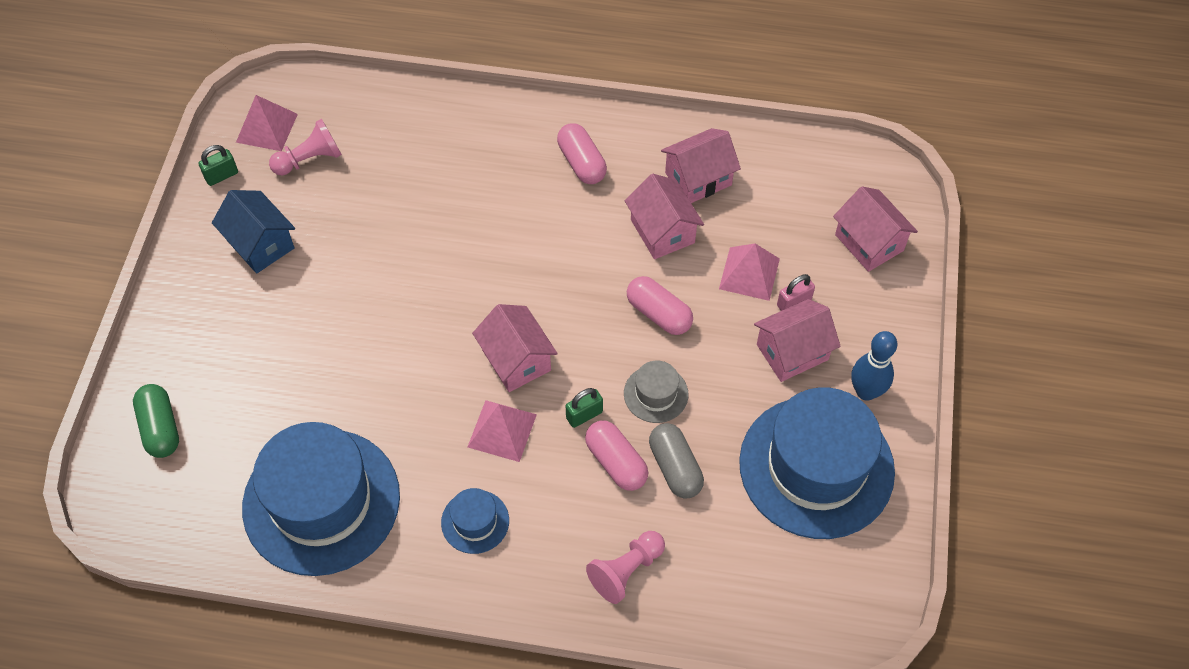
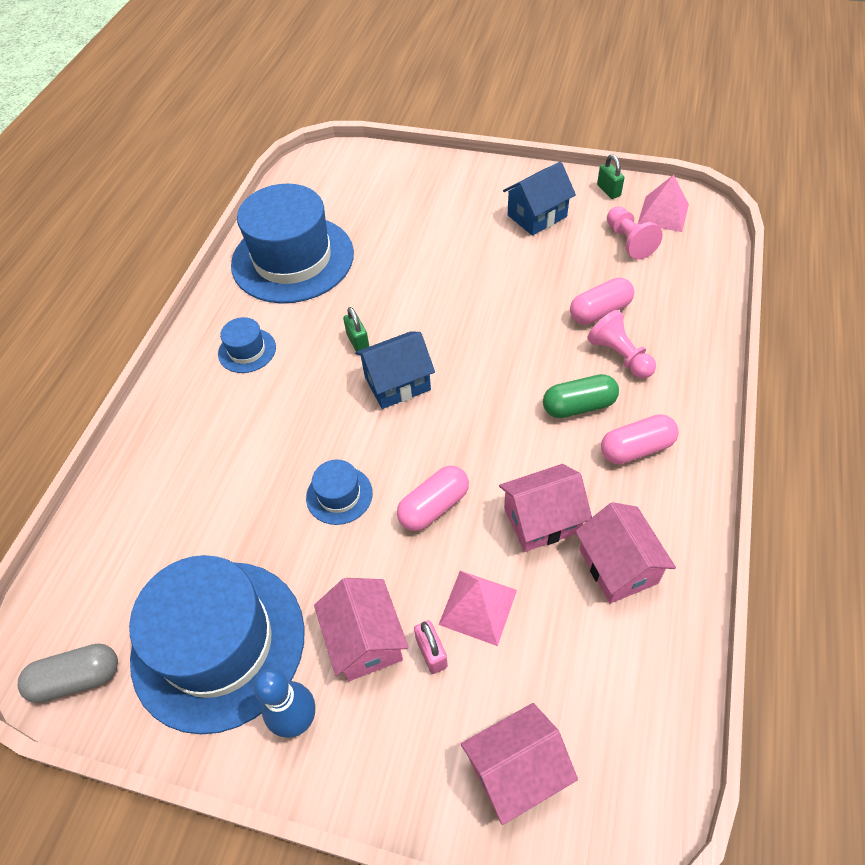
camera: 100 degrees right, 5 degrees down
green capsule [133,384,179,458] -> green capsule moved to [543,374,619,418]
pink pyramid [468,400,537,462] -> none
pink house [472,304,558,392] -> blue house [355,331,435,409]
green padlock [566,388,603,428] -> green padlock moved to [343,307,369,351]
pink capsule [585,420,648,491] -> pink capsule moved to [570,278,634,325]
pink pawn [586,531,665,604] -> pink pawn moved to [587,310,656,379]
grey hat [624,361,688,423] -> blue hat [306,459,373,525]
grey capsule [649,423,704,499] -> grey capsule moved to [18,643,118,703]

